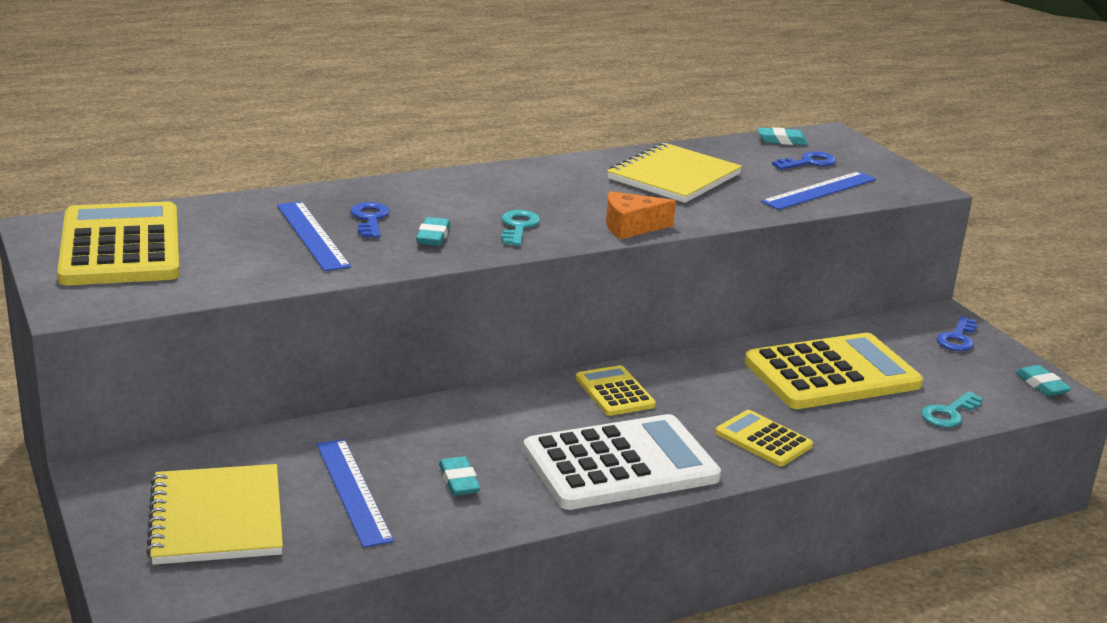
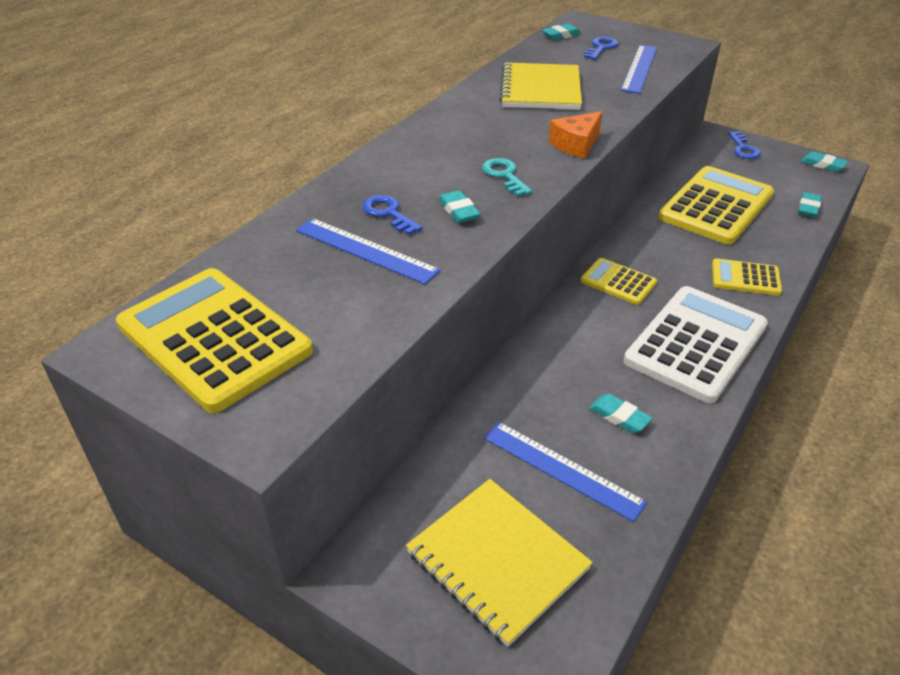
camera: 30 degrees left, 15 degrees up
turquoise key [921,391,983,427] -> turquoise eraser [798,192,822,217]

